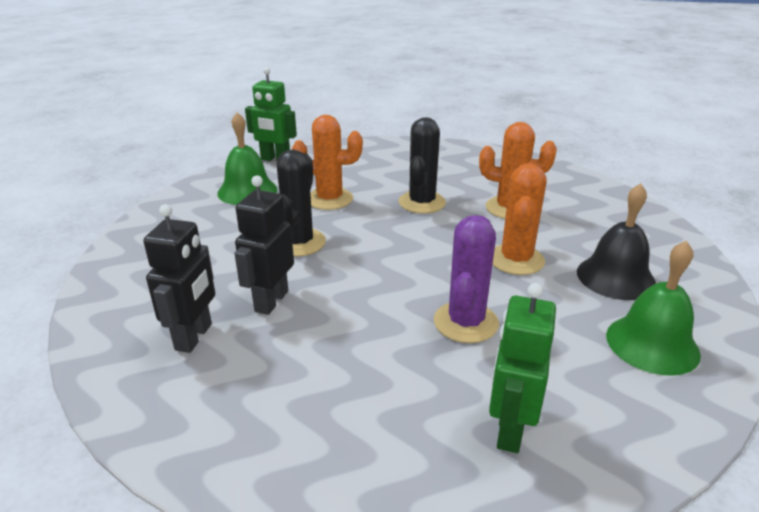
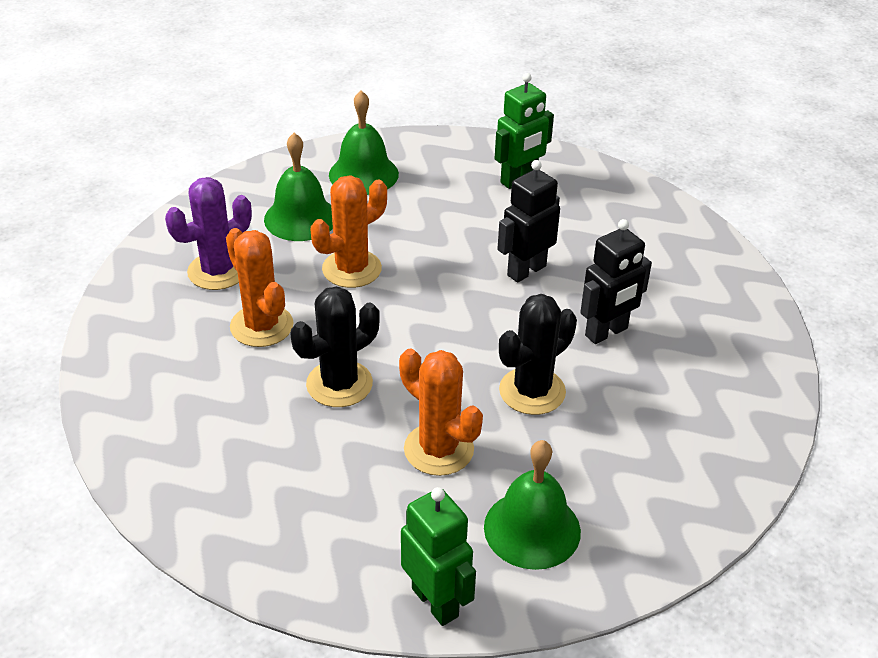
camera: 145 degrees left, 10 degrees up
black robot [143,204,215,353] -> black robot moved to [497,160,560,283]
purple cactus [434,215,499,343] -> purple cactus moved to [165,177,252,290]
black bell [577,183,656,300] -> green bell [264,133,333,241]

